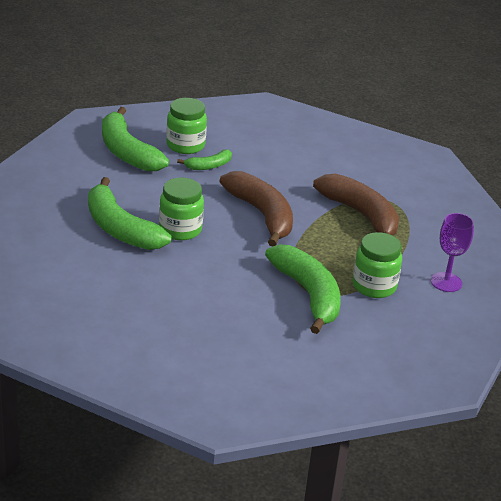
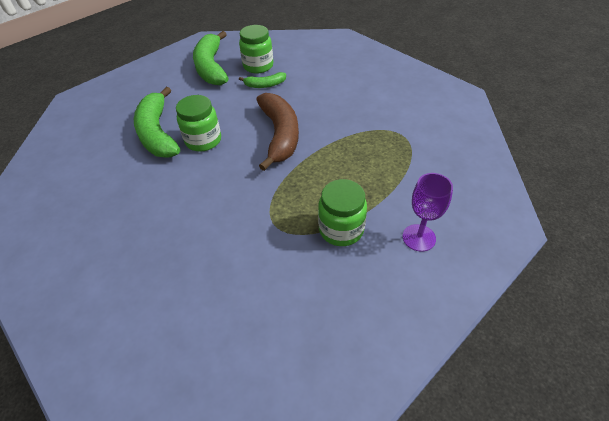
camera: 25 degrees right, 15 degrees up
green banana [265,245,341,334] -> none
brown banana [313,174,399,236] -> none

